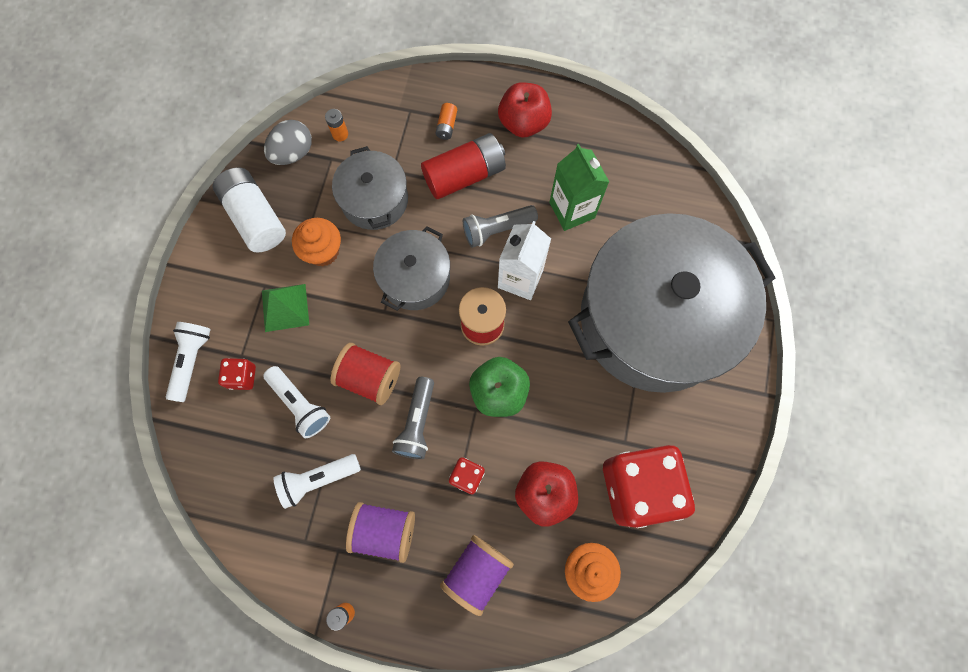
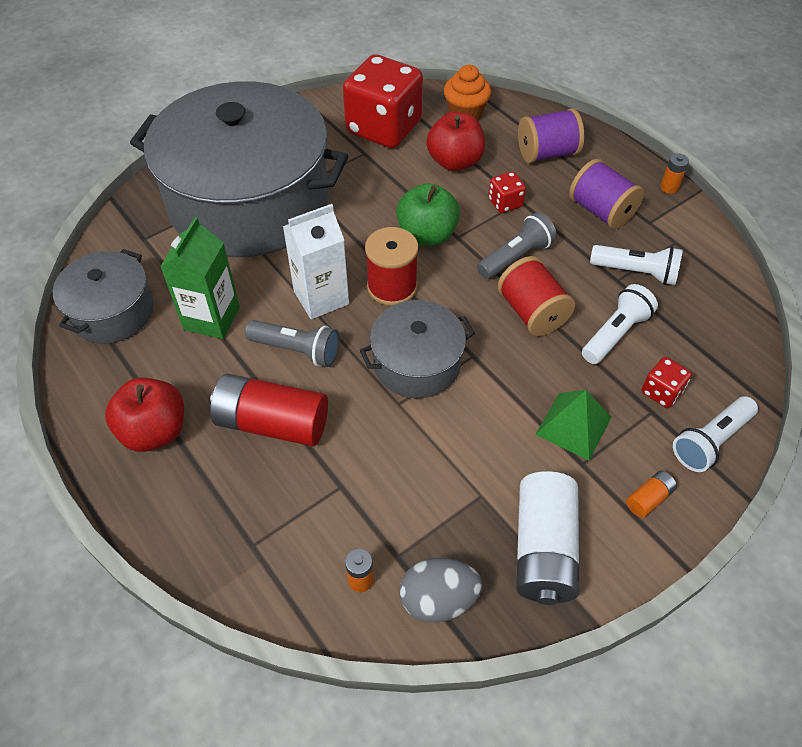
camera: 140 degrees left, 20 degrees down
white flashlight [263,366,330,438] -> white flashlight turned 45 degrees clockwise [582,284,658,364]
orange cupcake [292,218,341,266] -> none
grey pot [332,146,408,230] -> grey pot moved to [53,249,154,344]
orange battery [436,103,457,140] -> orange battery moved to [626,471,677,518]

